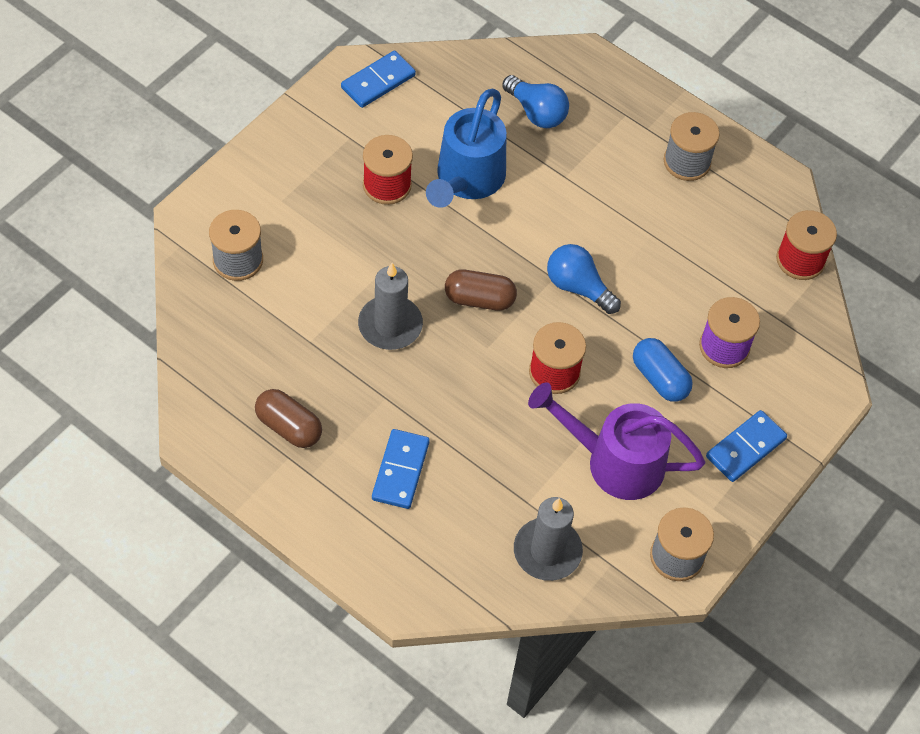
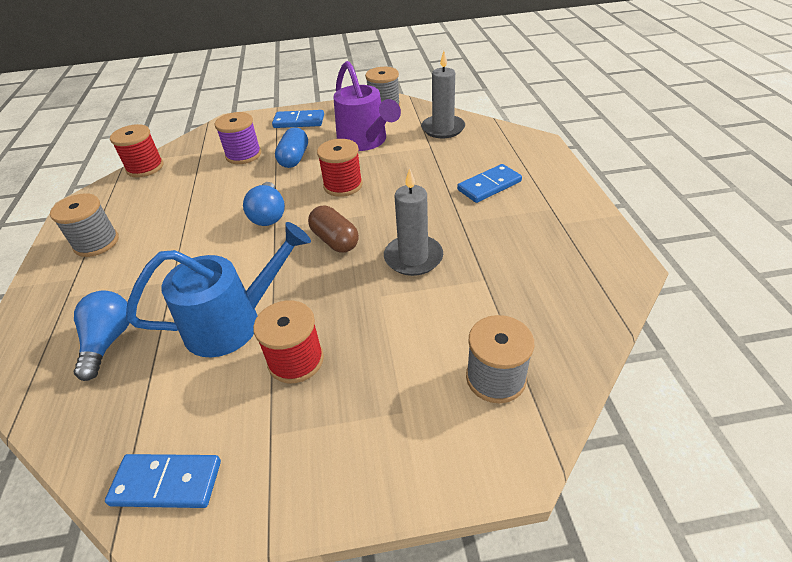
camera: 130 degrees left, 15 degrees down
brown capsule [255,389,322,448] -> none

